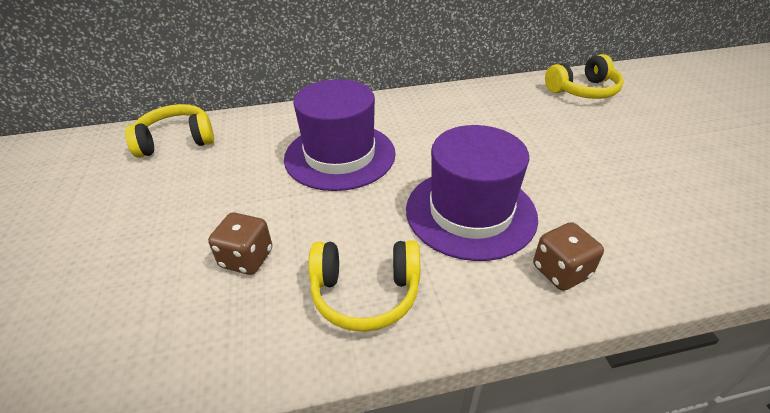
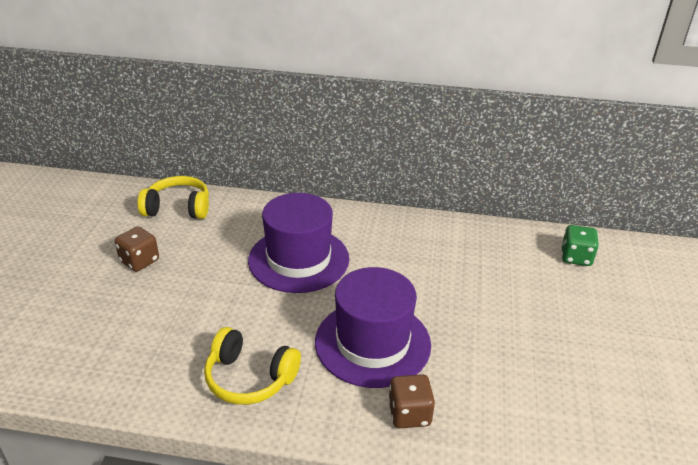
camera: 20 degrees right, 5 degrees down
brown dice [208,213,272,275] -> brown dice moved to [115,226,159,272]
yellow headphones [545,54,624,99] -> green dice [561,225,599,266]

